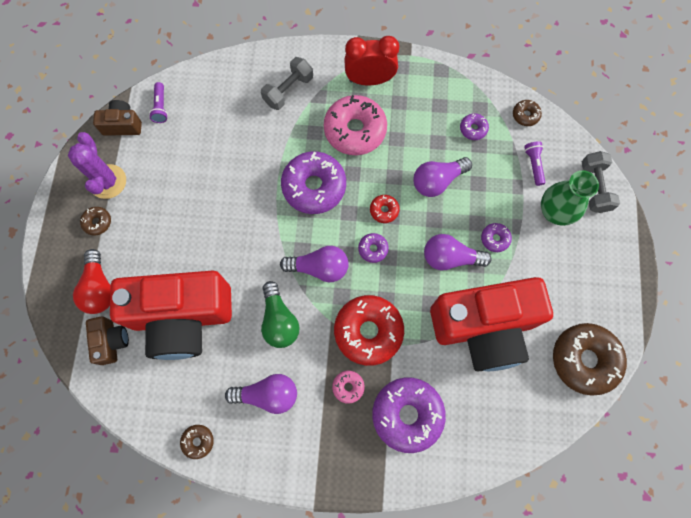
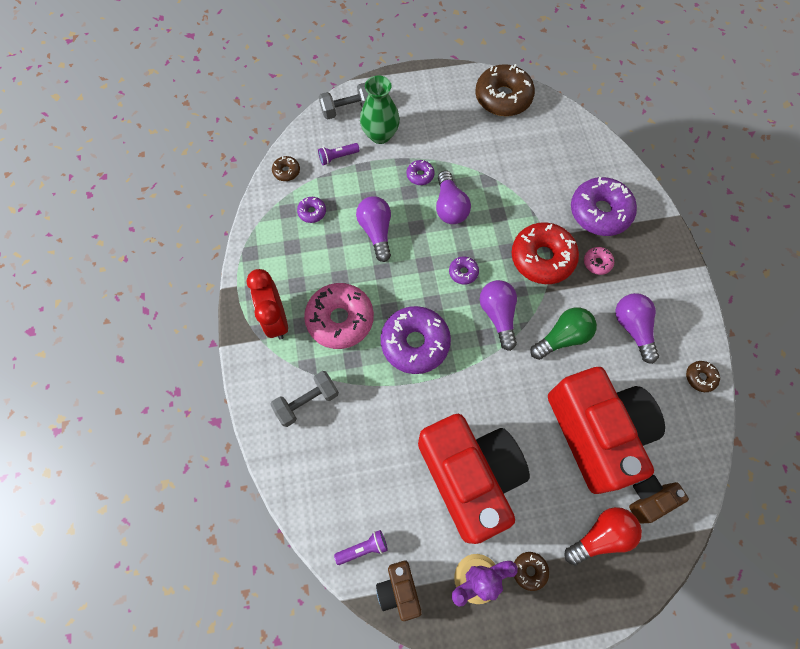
camera: 105 degrees left, 5 degrees down
grey dumbbell [261,57,313,110] -> grey dumbbell turned 60 degrees counterclockwise [270,371,339,427]
red donut [370,195,400,223] -> none
purple light bulb [413,157,472,197] -> purple light bulb turned 150 degrees counterclockwise [356,196,391,262]
red camera [430,277,553,372] -> red camera moved to [418,414,530,544]

